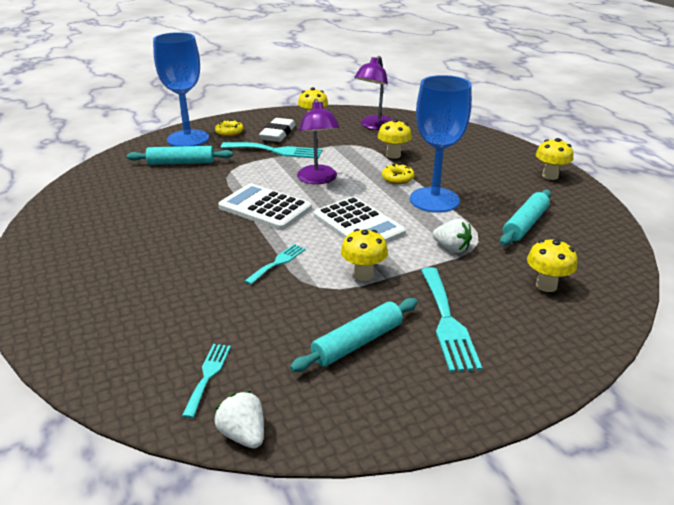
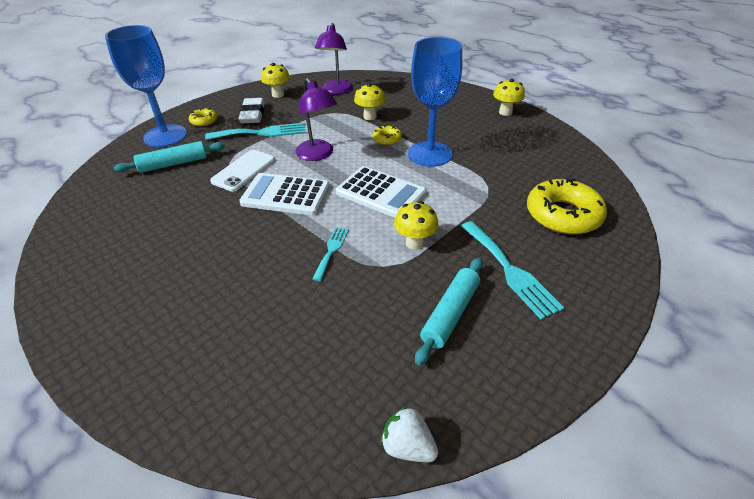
camera: 20 degrees left, 10 degrees up
turquoise fork [182,344,231,418] -> none
white strawberry [432,219,472,253] -> none
turquoise rolling pin [500,190,551,246] -> none
yellow mushroom [527,239,577,292] -> yellow donut [527,178,607,234]
none -> white phone [210,150,275,192]

